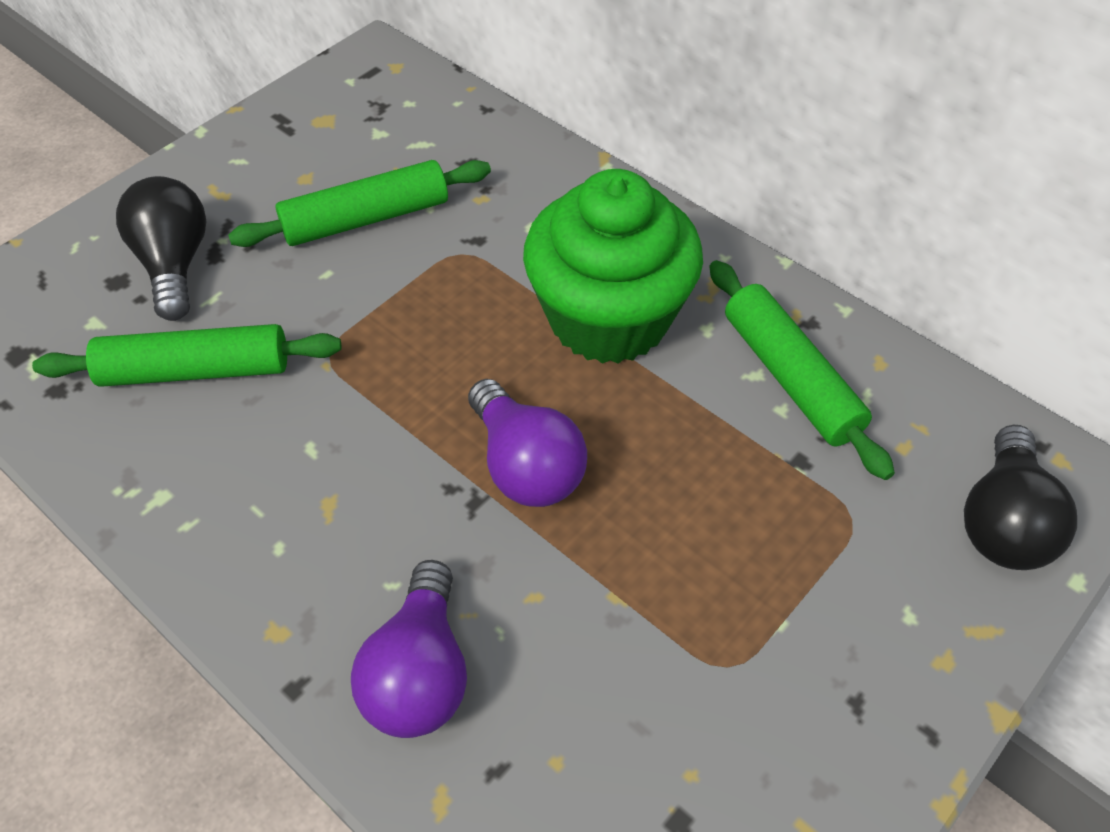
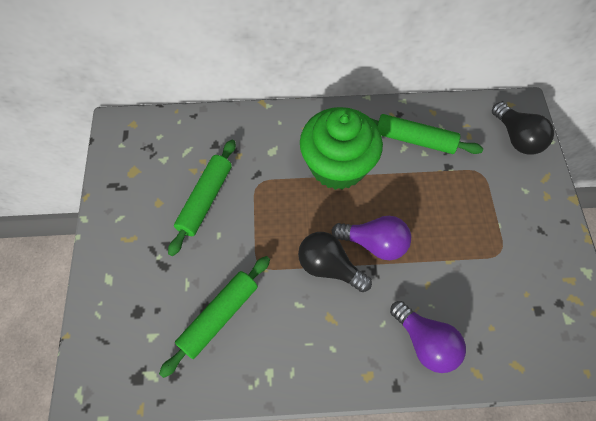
camera: 45 degrees left, 10 degrees up
black light bulb [116,176,207,321] -> black light bulb moved to [298,232,372,292]

